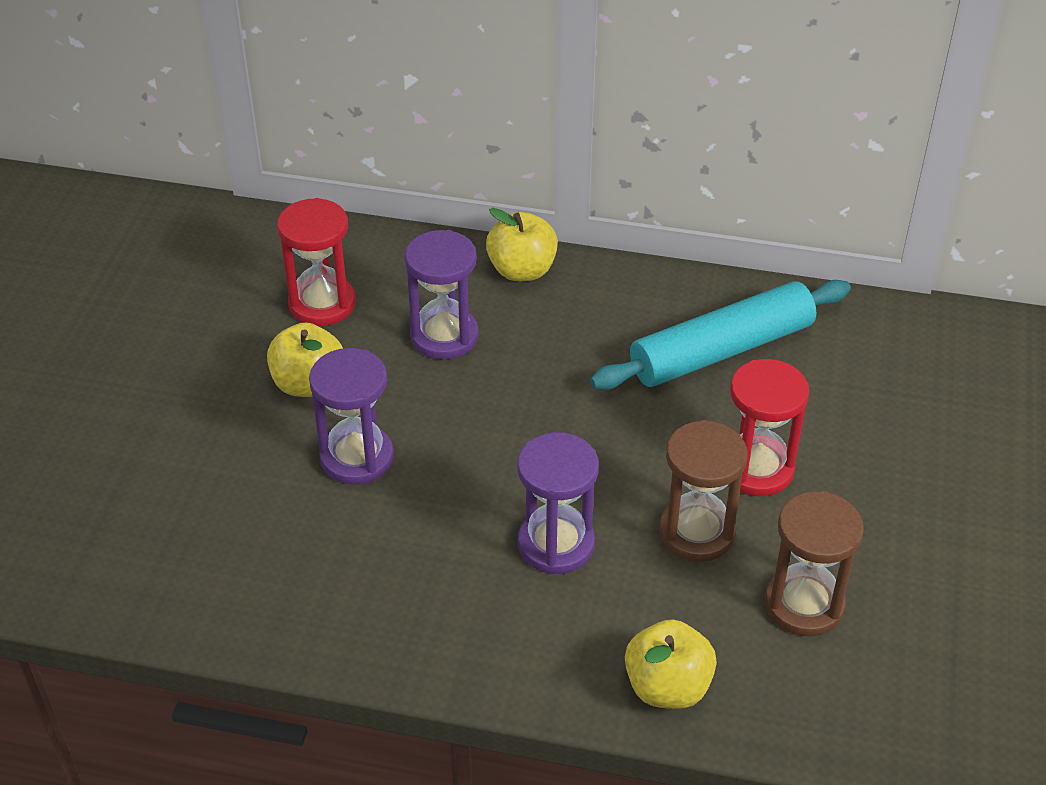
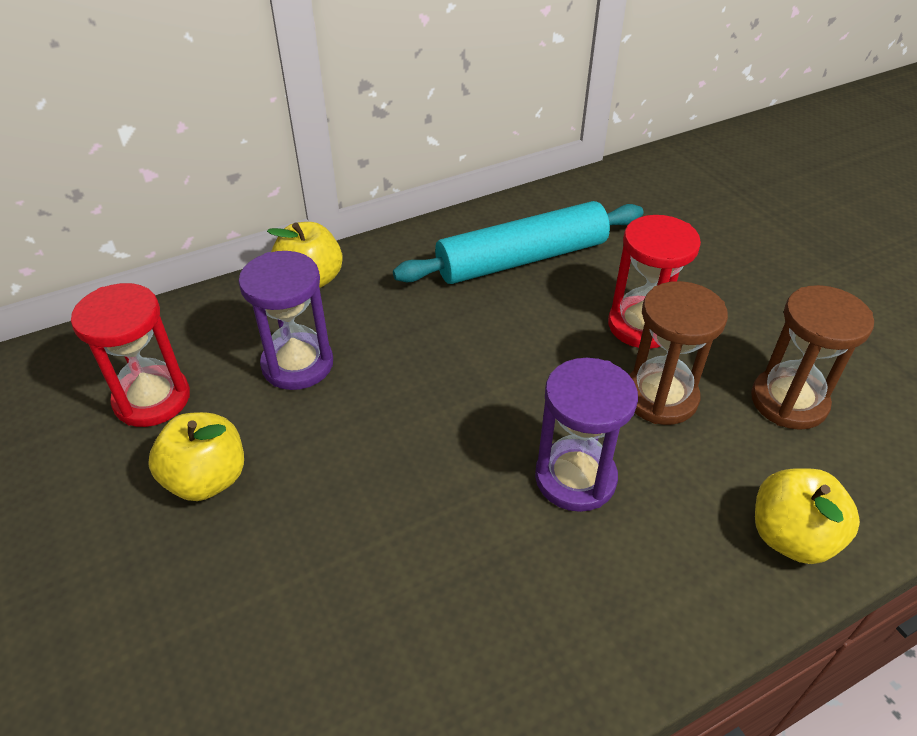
camera: 40 degrees left, 0 degrees up
purple hourglass [309,348,394,485] -> none
turquoise rolling pin [590,280,851,390] -> turquoise rolling pin turned 45 degrees clockwise [393,201,644,284]

